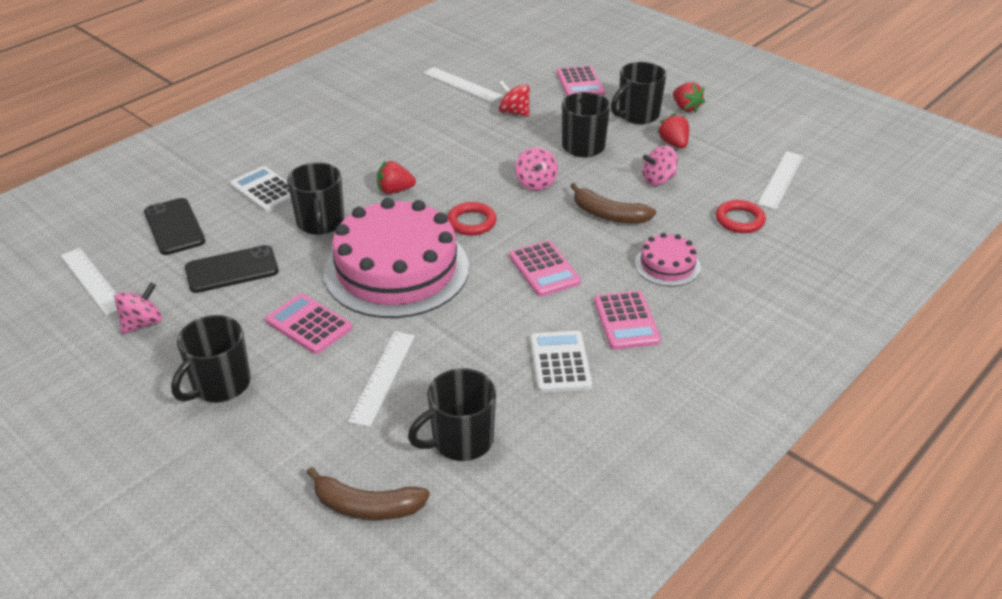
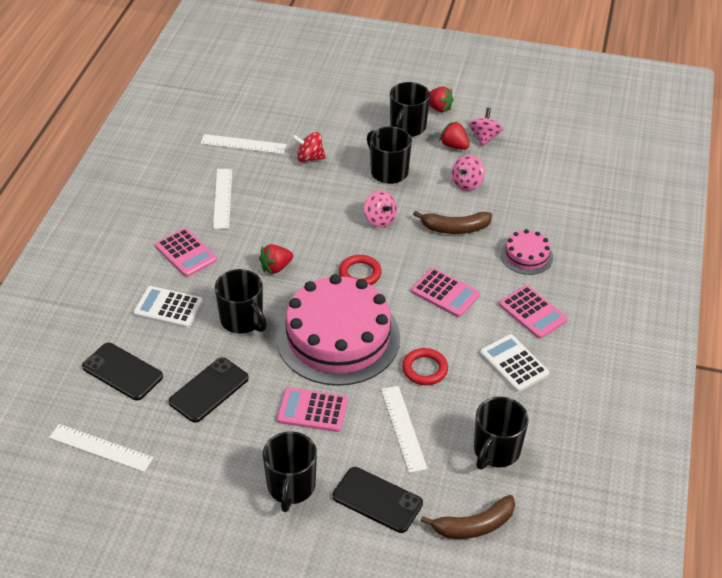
camera: 30 degrees left, 5 degrees up
pink spinning top [114,282,162,334] -> pink spinning top moved to [469,108,503,147]
pink calculator [557,65,605,96] -> pink calculator moved to [155,228,217,277]
red ring [716,200,766,233] -> red ring moved to [402,348,448,385]
white ruler [758,151,803,209] -> white ruler moved to [213,169,232,229]
none -> black phone [333,467,423,533]

